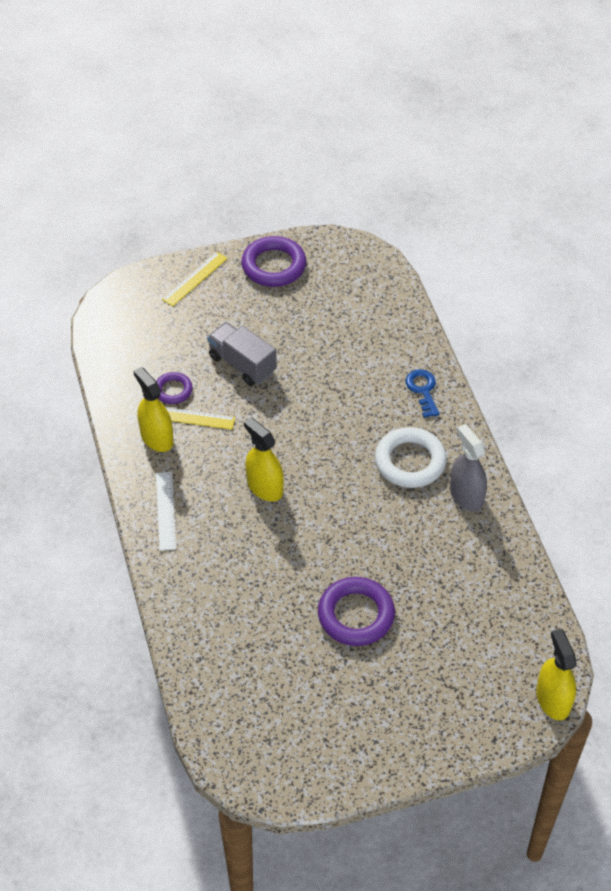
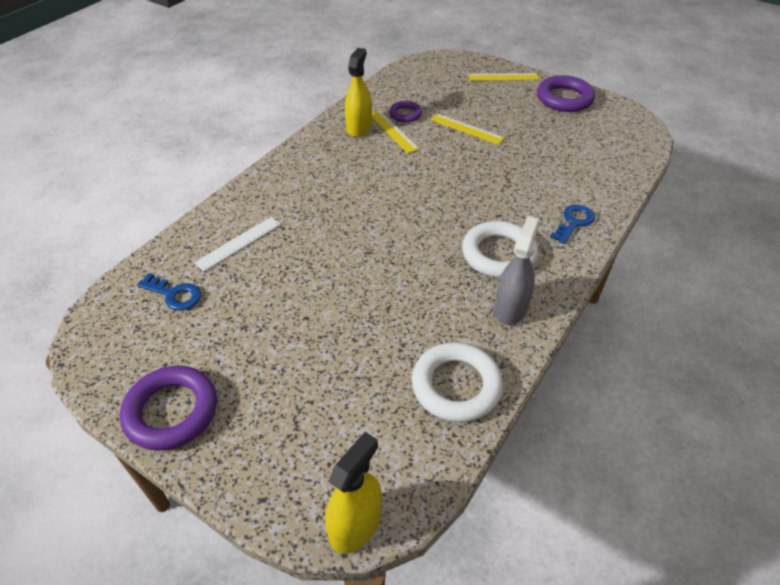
camera: 50 degrees right, 5 degrees down
white ruler [156,472,176,551] -> white ruler moved to [194,217,281,272]
grey truck [207,322,277,386] -> yellow ruler [431,114,505,145]
yellow spray bottle [244,417,284,502] -> none
purple ring [318,577,395,646] -> purple ring moved to [120,366,217,451]
none -> blue key [137,273,201,311]
none -> white ring [412,342,503,422]

